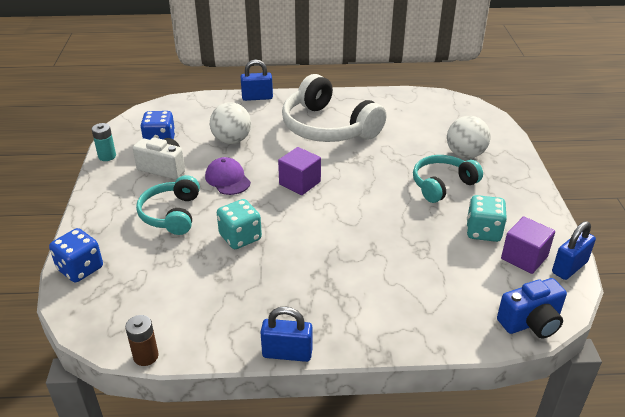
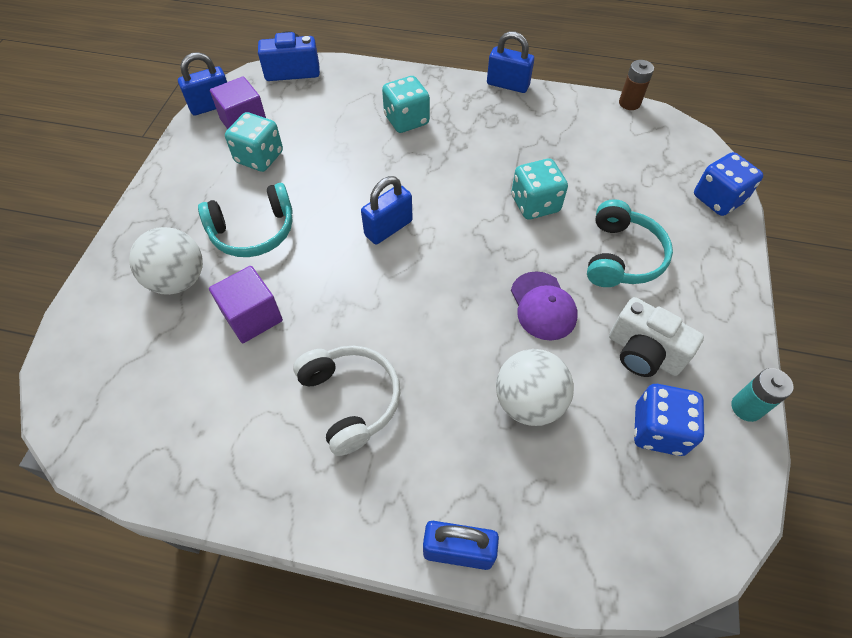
camera: 165 degrees left, 20 degrees up
purple cube [278,147,321,195] -> purple cube moved to [209,266,283,343]
white headphones [282,74,386,142] -> white headphones [293,346,400,456], size x0.60
none -> blue padlock [361,176,413,244]
none -> turquoise dice [382,76,430,133]

